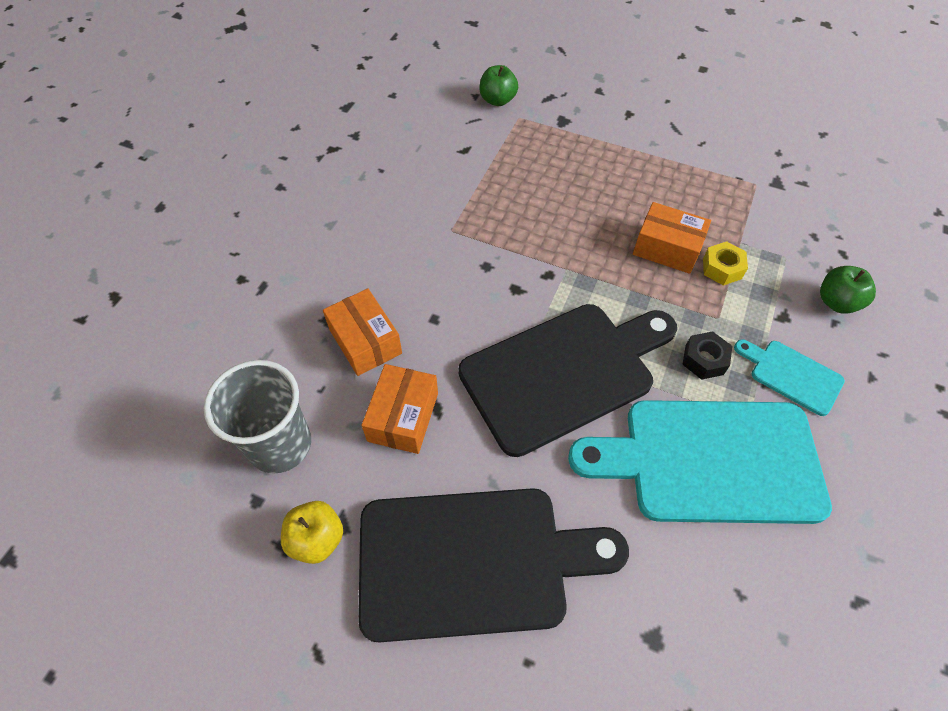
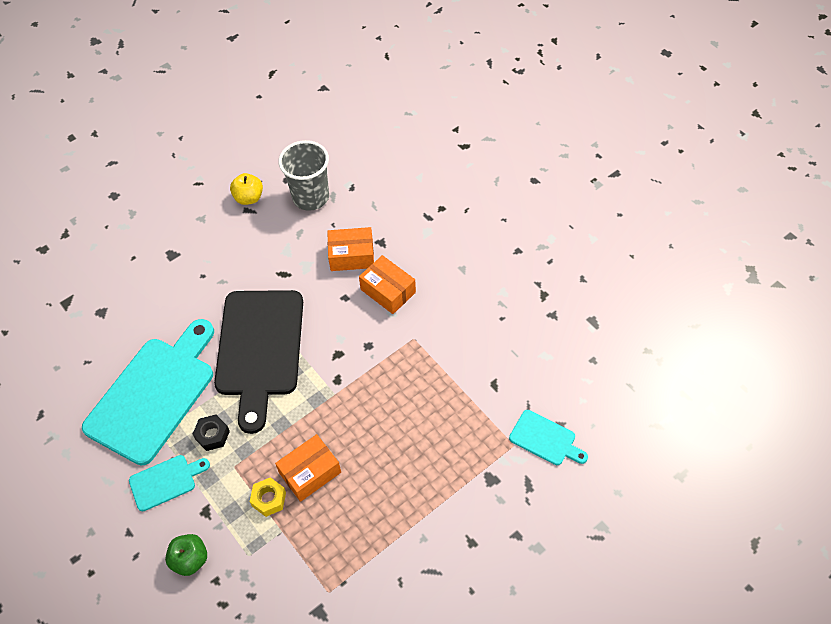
camera: 120 degrees right, 0 degrees up
black cutting board [358,488,629,642] -> none
orange box [361,364,438,454] -> orange box moved to [359,255,416,314]
green apple [479,65,518,106] -> turquoise cutting board [509,410,588,465]

